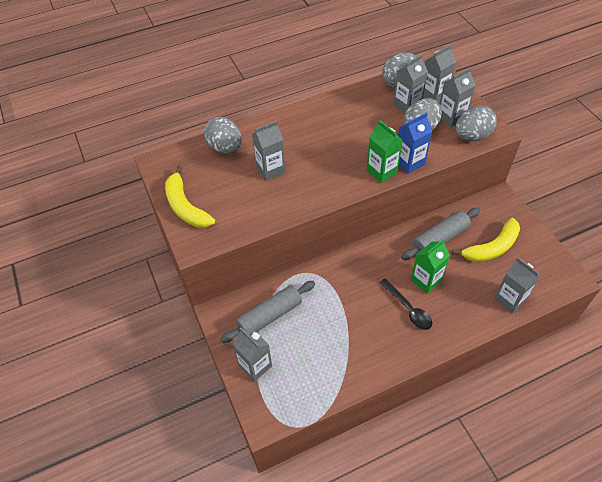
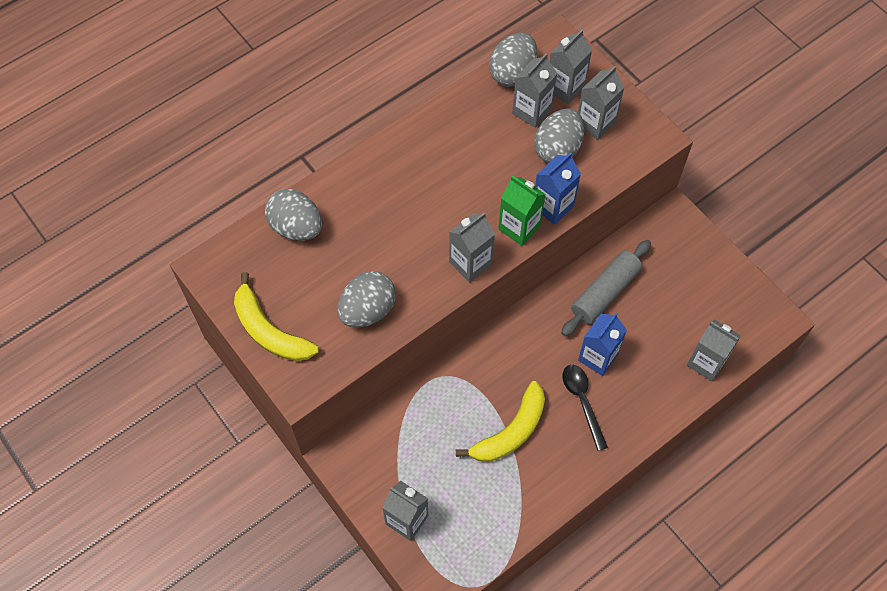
camera: 15 degrees left, 10 degrees up
grey rolling pin [220,281,315,343] -> none
grey carton [252,121,285,180] -> grey carton moved to [449,213,495,282]
black spoon [379,278,432,330] -> black spoon turned 150 degrees counterclockwise [563,365,608,451]
green carton [411,239,450,294] -> blue carton [578,313,627,376]
yellow banana [452,218,520,262] -> yellow banana moved to [456,381,545,462]
grey egg [456,106,497,141] -> grey egg moved to [338,271,396,328]

